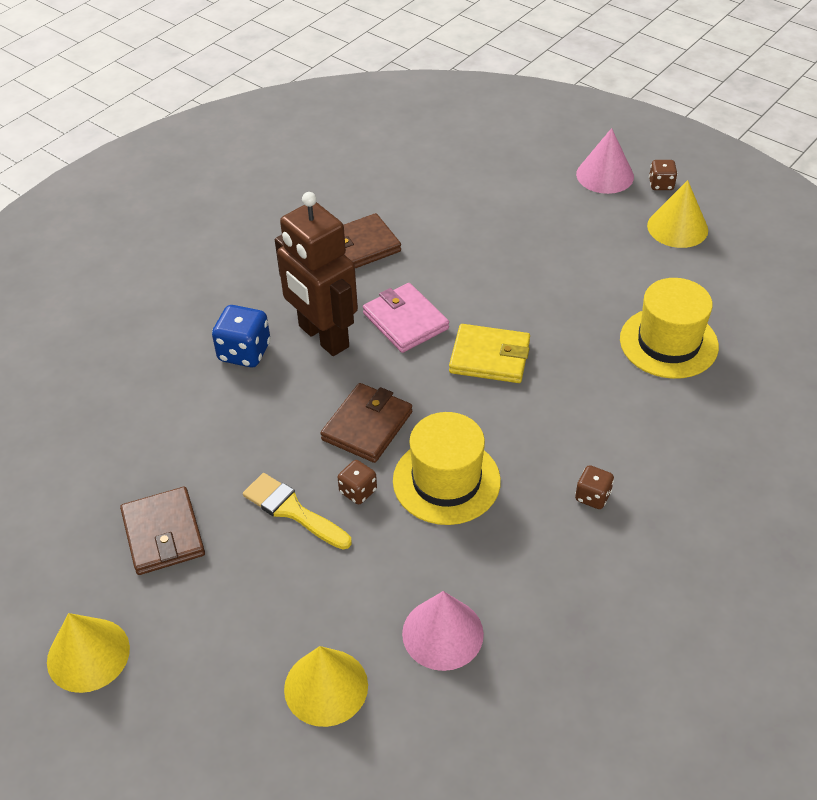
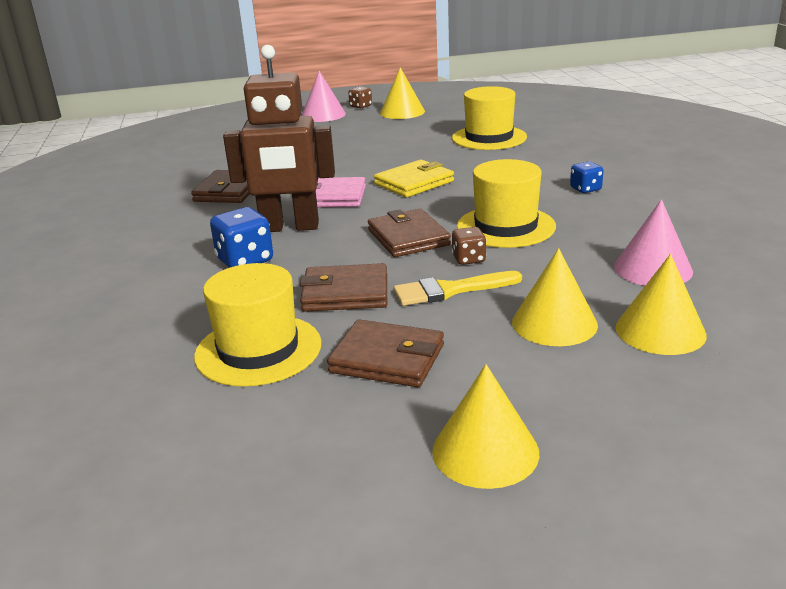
camera: 50 degrees left, 20 degrees down
brown dice [575,465,614,509] -> blue dice [570,161,603,193]
none -> yellow hat [194,263,321,387]
none -> brown wallet [300,263,387,312]
none -> yellow cone [512,248,598,346]

